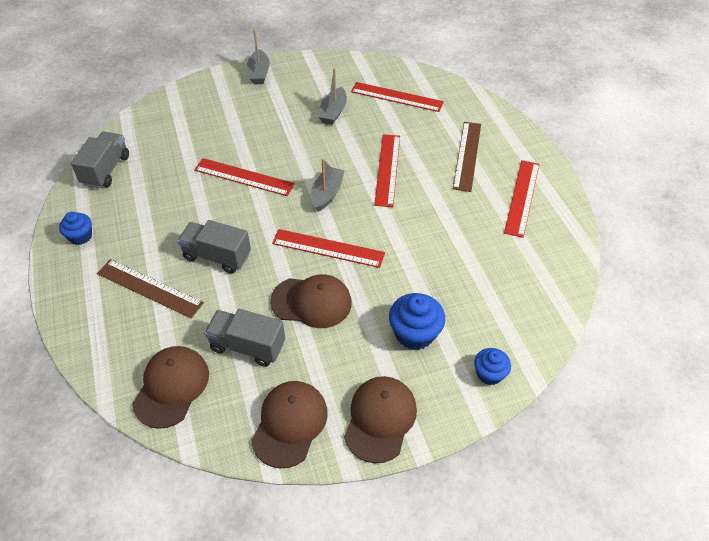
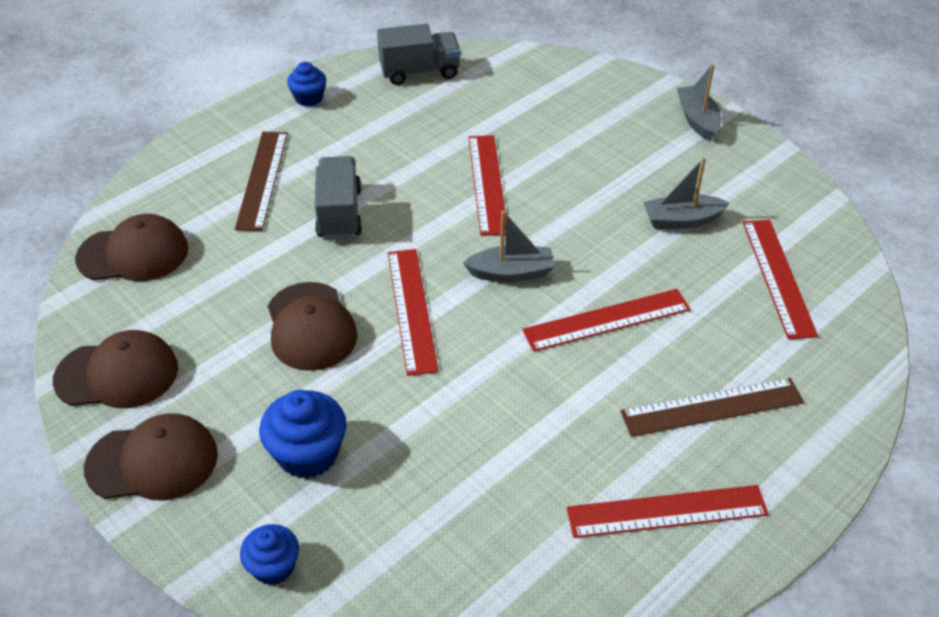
camera: 65 degrees right, 5 degrees down
grey truck [204,309,285,367] -> none
grey boat [247,29,270,84] -> grey boat turned 105 degrees clockwise [677,64,721,141]

